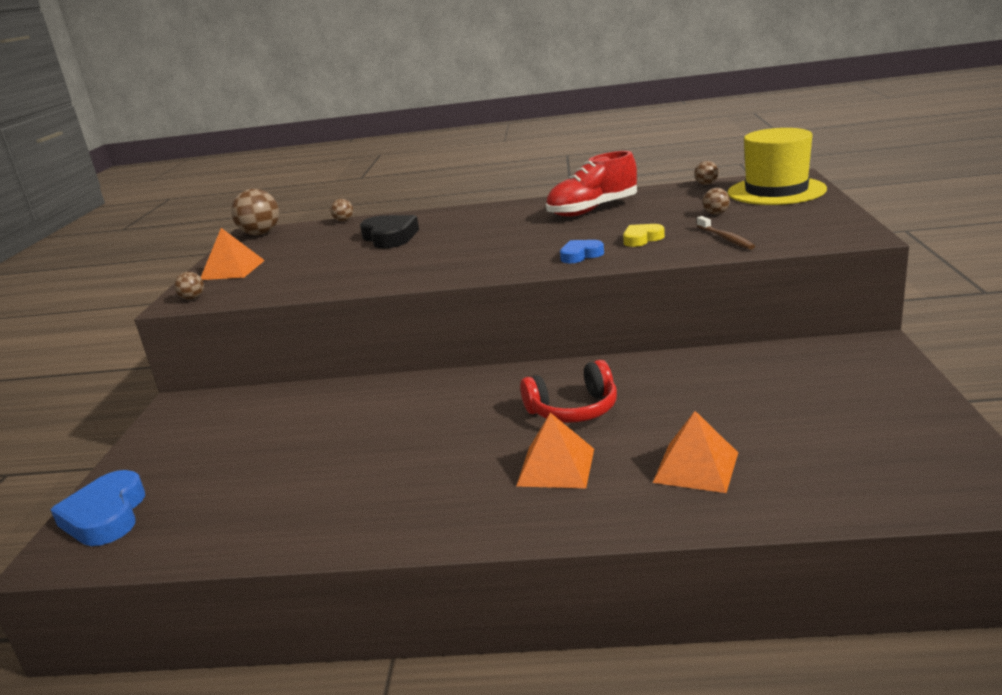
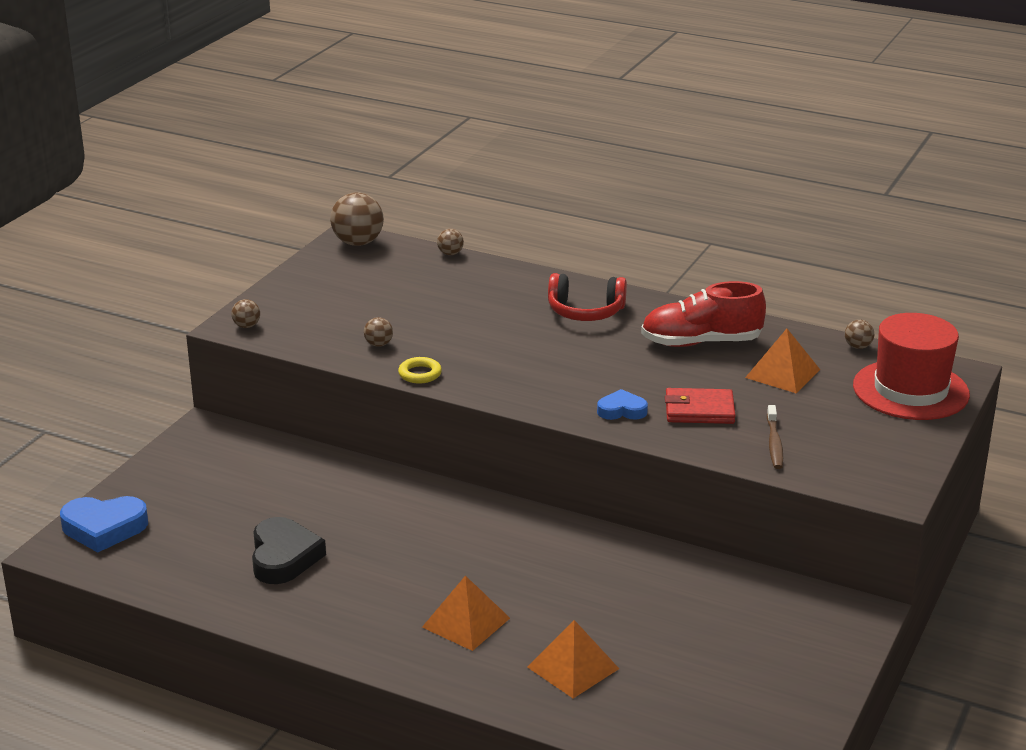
camera: 20 degrees right, 5 degrees up
blue heart [50,470,145,546] -> blue heart turned 105 degrees counterclockwise [60,496,148,553]
orange pyramid [201,228,265,280] -> orange pyramid moved to [745,329,820,393]
black heart [360,215,419,248] -> black heart moved to [252,517,326,584]
red headphones [520,360,617,423] -> red headphones moved to [548,273,627,321]
yellow heart [623,224,665,247] -> red wallet [665,388,736,424]
brown ball [702,188,730,215] -> brown ball moved to [364,317,393,347]
yellow hat [728,128,827,205] -> red hat [853,313,970,420]
none -> yellow ring [398,357,442,384]

